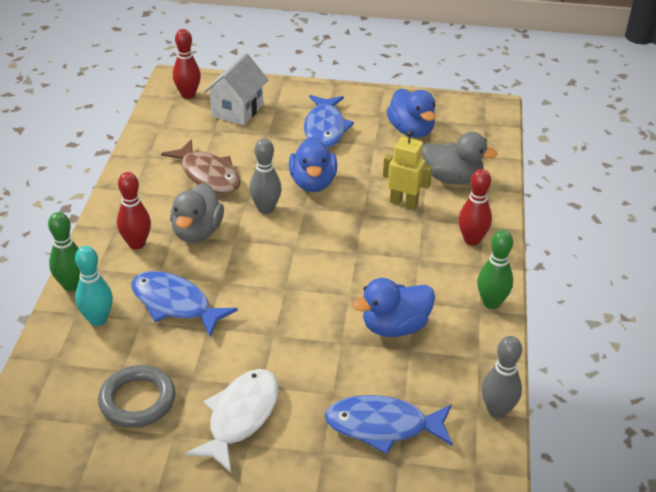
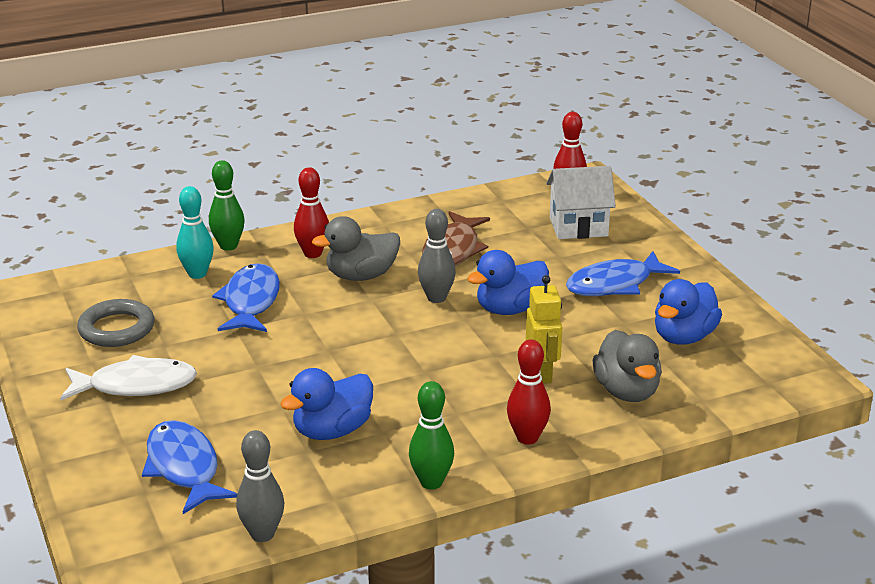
camera: 60 degrees right, 10 degrees down
blue duck [353,278,435,337] -> blue duck turned 75 degrees counterclockwise [280,368,373,440]

